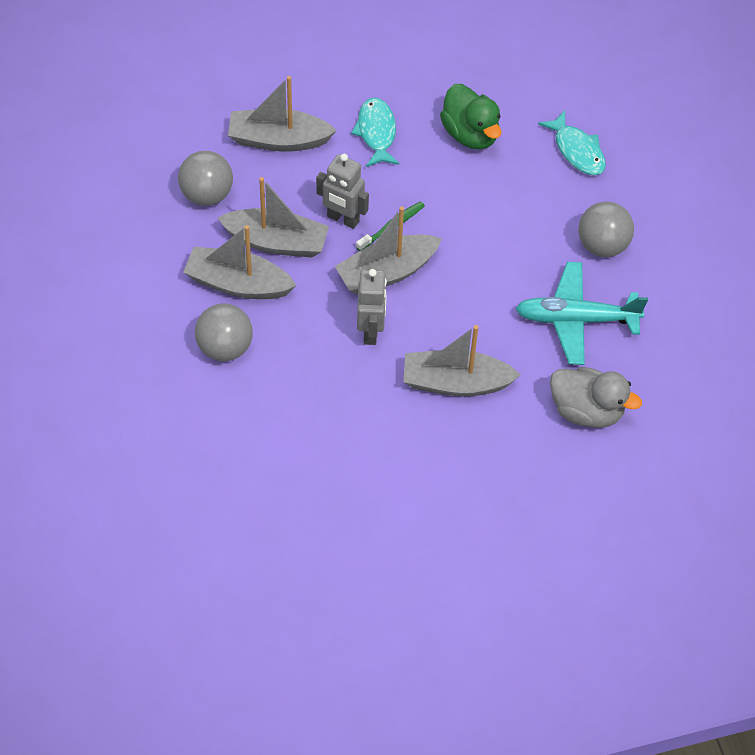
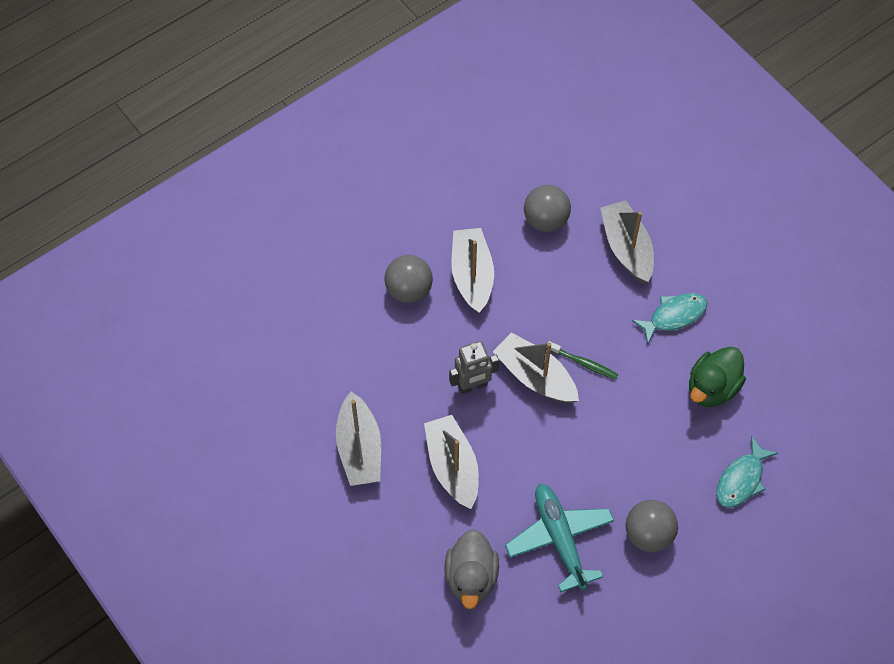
camera: 70 degrees right, 5 degrees up
grey boat [217,177,329,258] -> grey boat moved to [336,391,381,486]
grey robot [316,154,369,229] -> none

